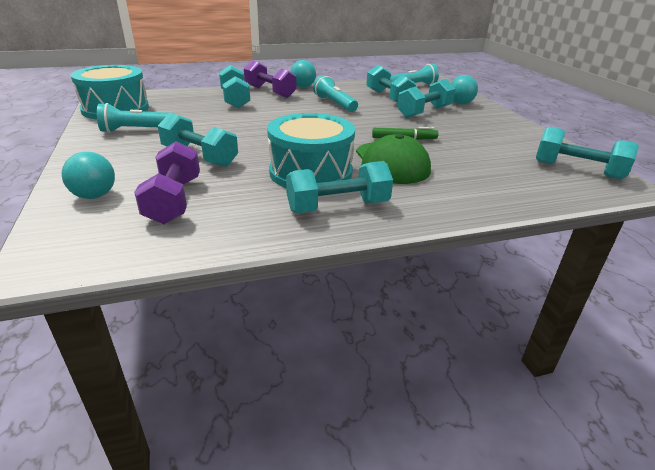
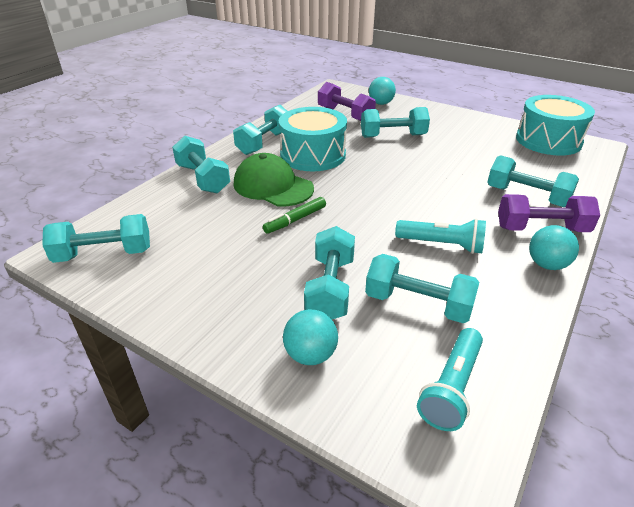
camera: 140 degrees right, 5 degrees up
turquoise flashlight [97,103,174,133] -> none
none -> turquoise dumbbell [172,136,230,193]

